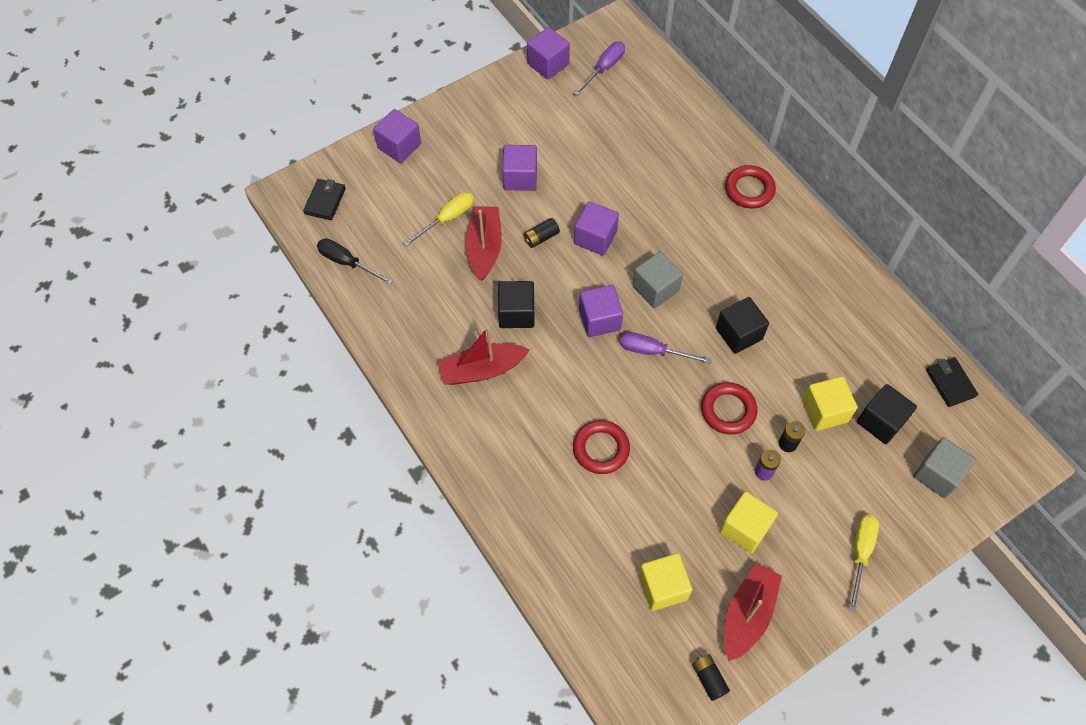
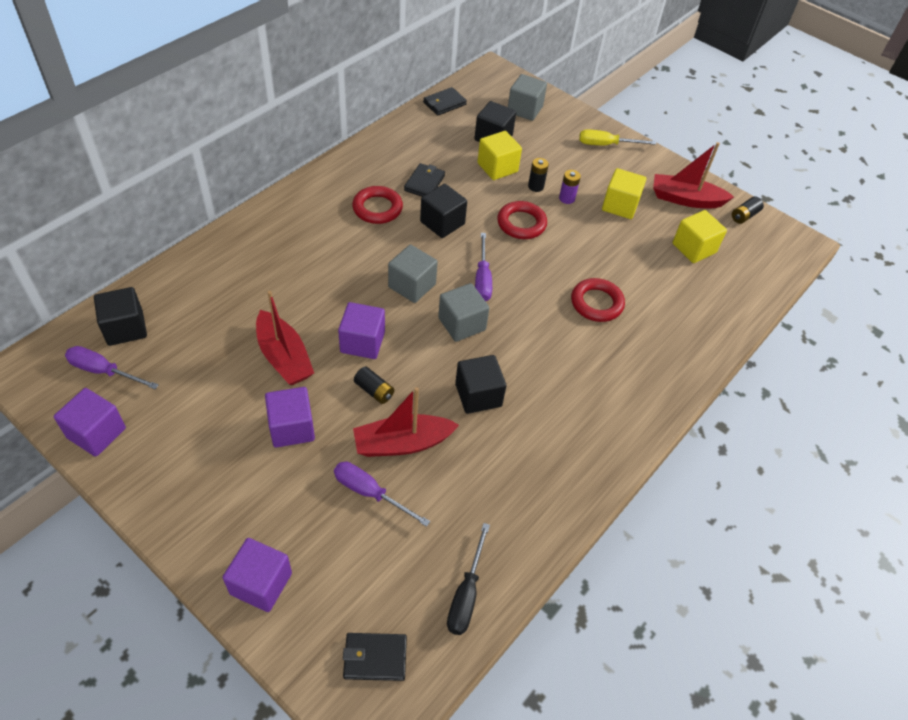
camera: 110 degrees left, 10 degrees down
yellow screwdriver [403,192,474,247] -> purple screwdriver [334,462,430,527]
red boat [438,326,530,385] -> red boat moved to [256,291,314,385]
purple cube [579,285,623,337] -> grey cube [438,283,489,342]
red ring [725,165,776,208] -> red ring moved to [352,186,403,224]
none -> black cube [94,287,147,346]
none -> black wallet [404,163,445,197]

